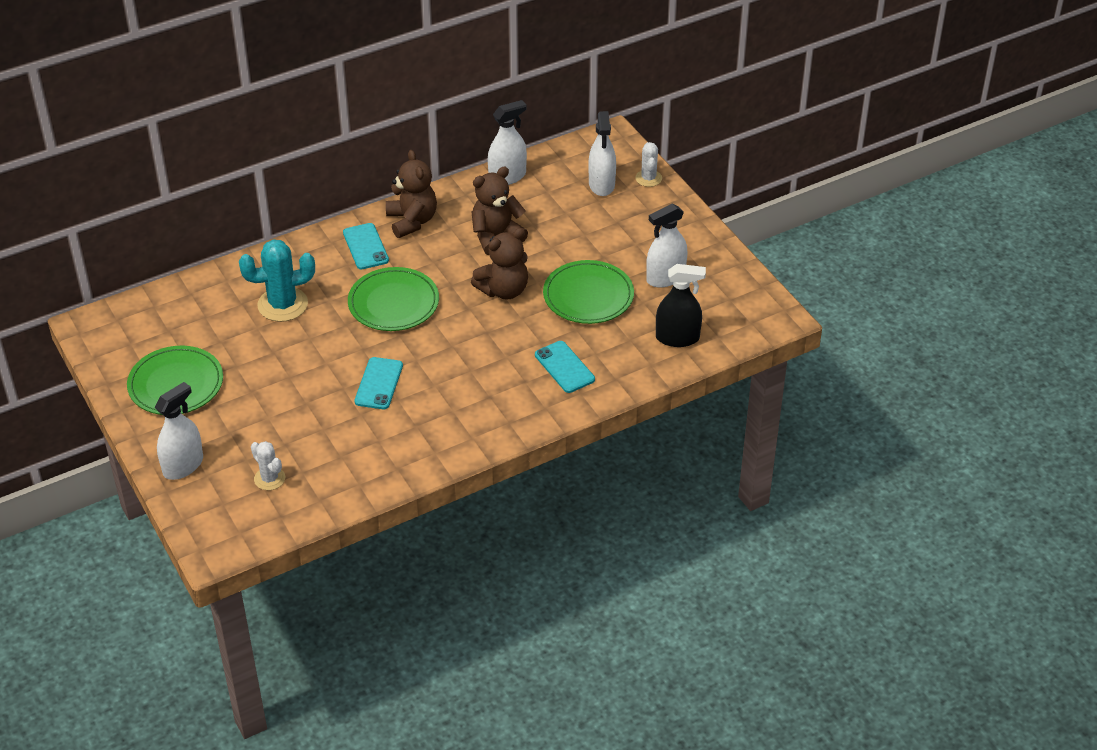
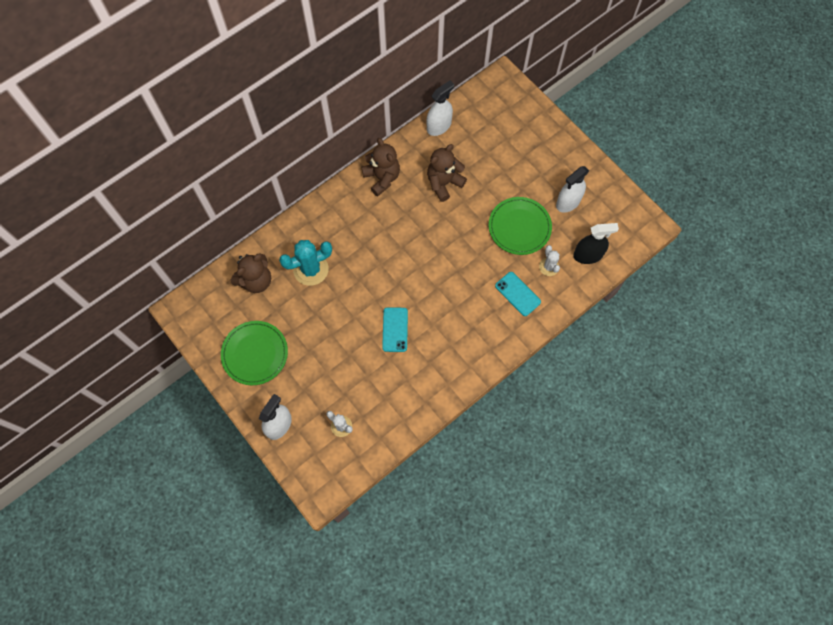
camera: 10 degrees left, 25 degrees up
turquoise phone [343,223,389,269] -> none
green plate [348,267,439,331] -> none
brown teddy bear [471,228,528,300] -> brown teddy bear moved to [231,254,271,293]
white spray bottle [589,111,616,196] -> none
white cactus [635,142,662,187] -> white cactus moved to [539,245,560,276]

